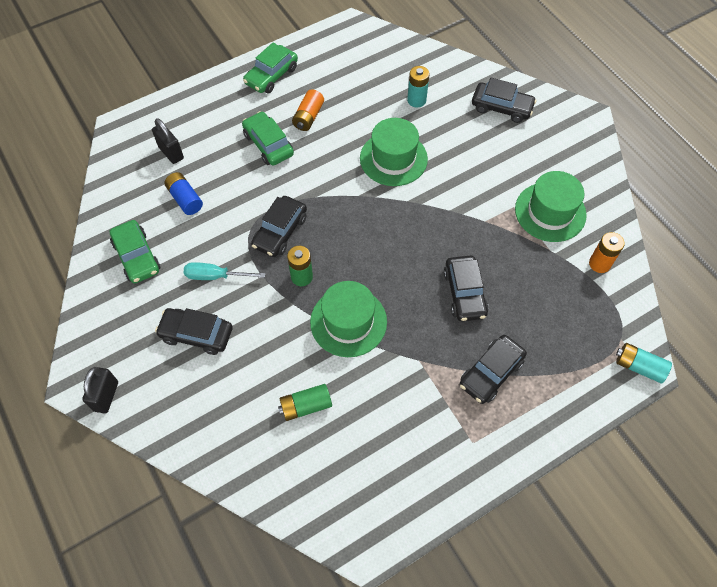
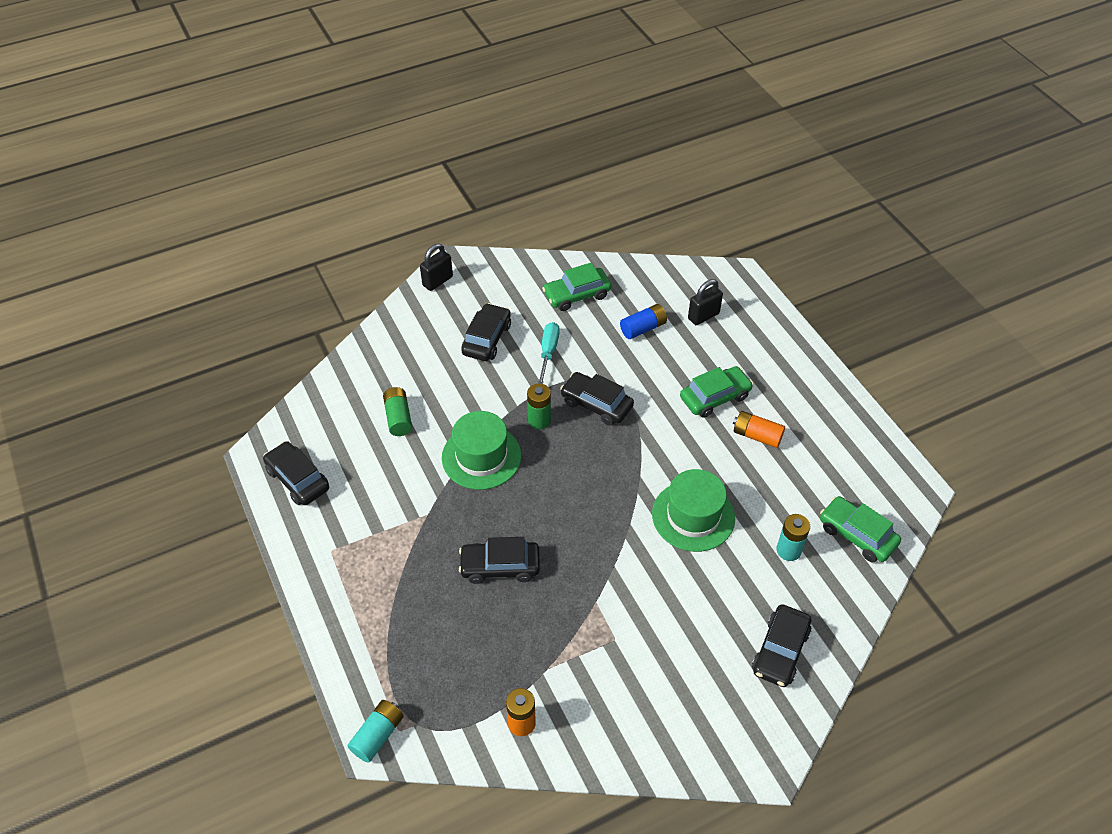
camera: 95 degrees right, 10 degrees down
black padlock [82,367,118,413] -> black padlock turned 60 degrees counterclockwise [420,244,453,291]
green car [243,43,298,94] -> green car moved to [820,496,901,562]
black car [459,335,527,404] -> black car moved to [263,441,329,505]
green hat [515,171,587,242] -> none

